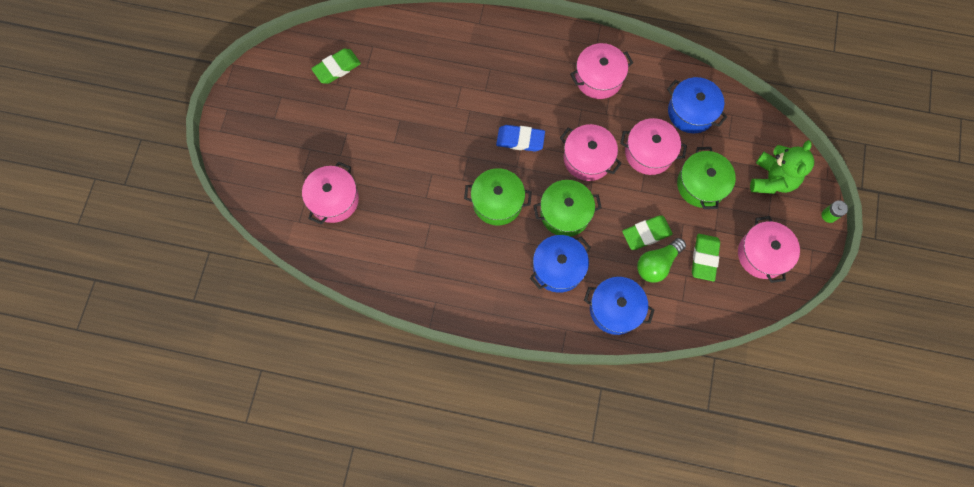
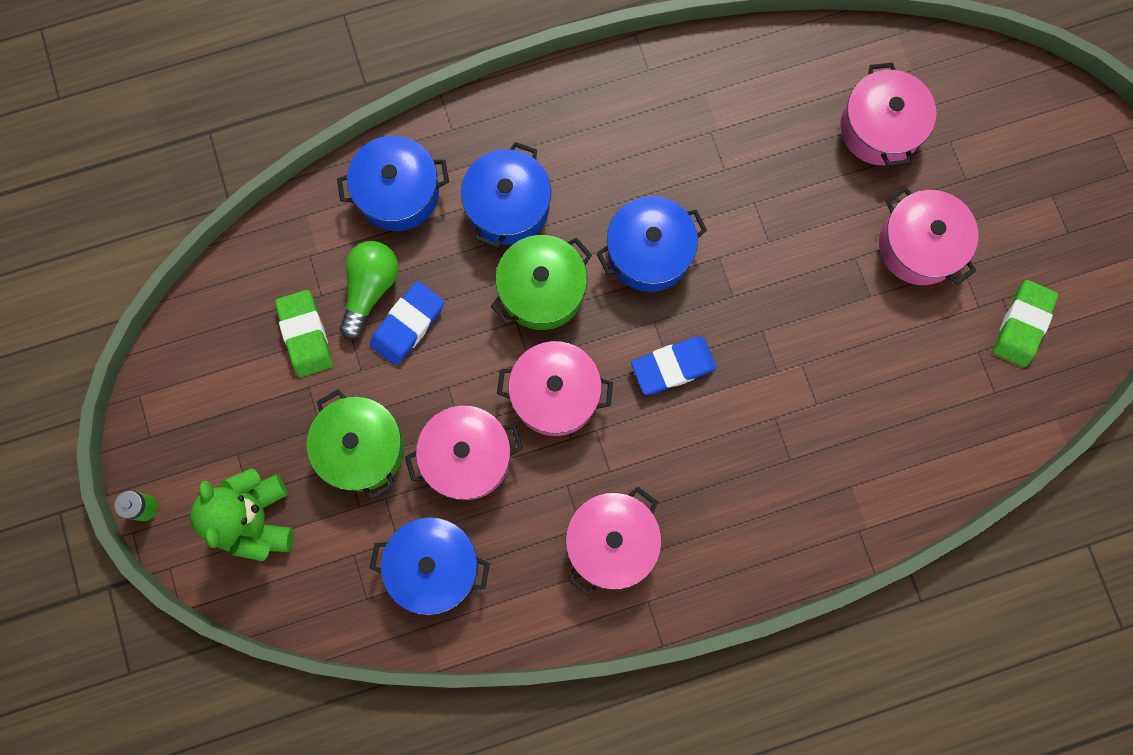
camera: 150 degrees right, 5 degrees up
green pot [464,168,532,225] -> blue pot [596,196,707,292]
green eraser [622,216,672,250] -> blue eraser [370,281,444,366]
pink pot [738,216,800,283] -> pink pot moved to [879,186,979,285]

